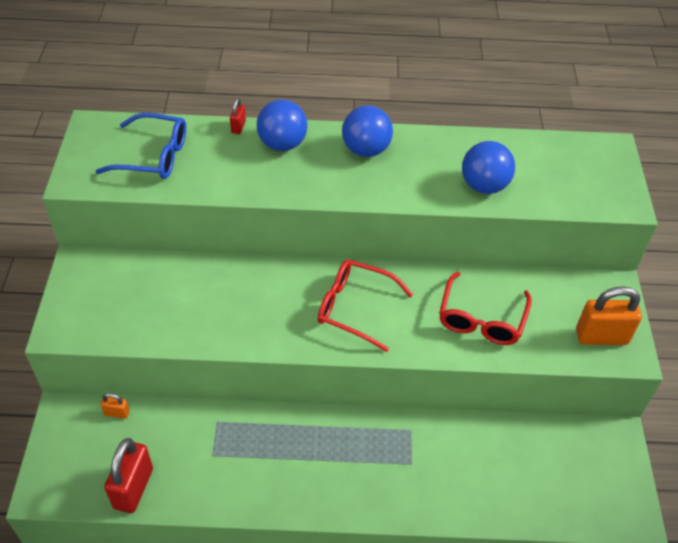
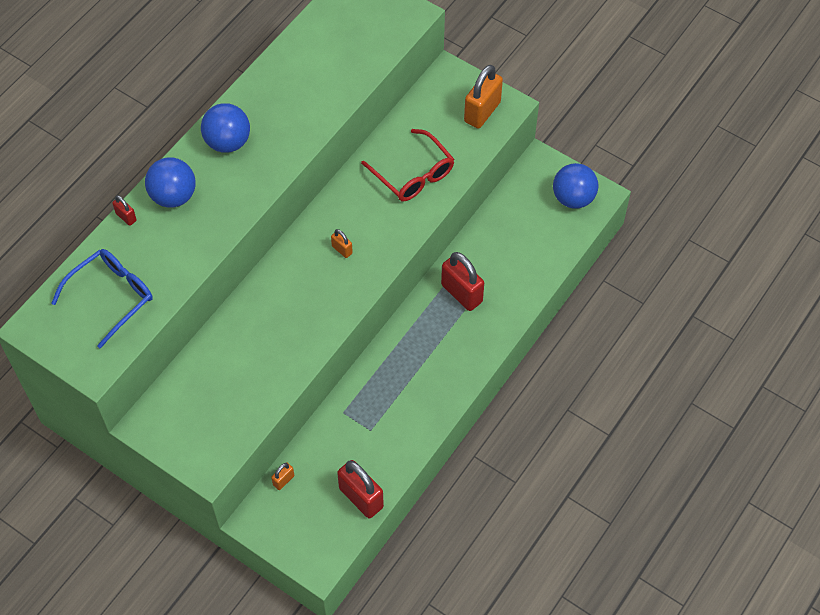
camera: 55 degrees left, 10 degrees up
red glasses [318,260,413,352] -> orange padlock [331,229,353,258]
blue ball [462,141,515,194] -> blue ball moved to [553,163,598,209]
none -> red padlock [441,252,484,311]

